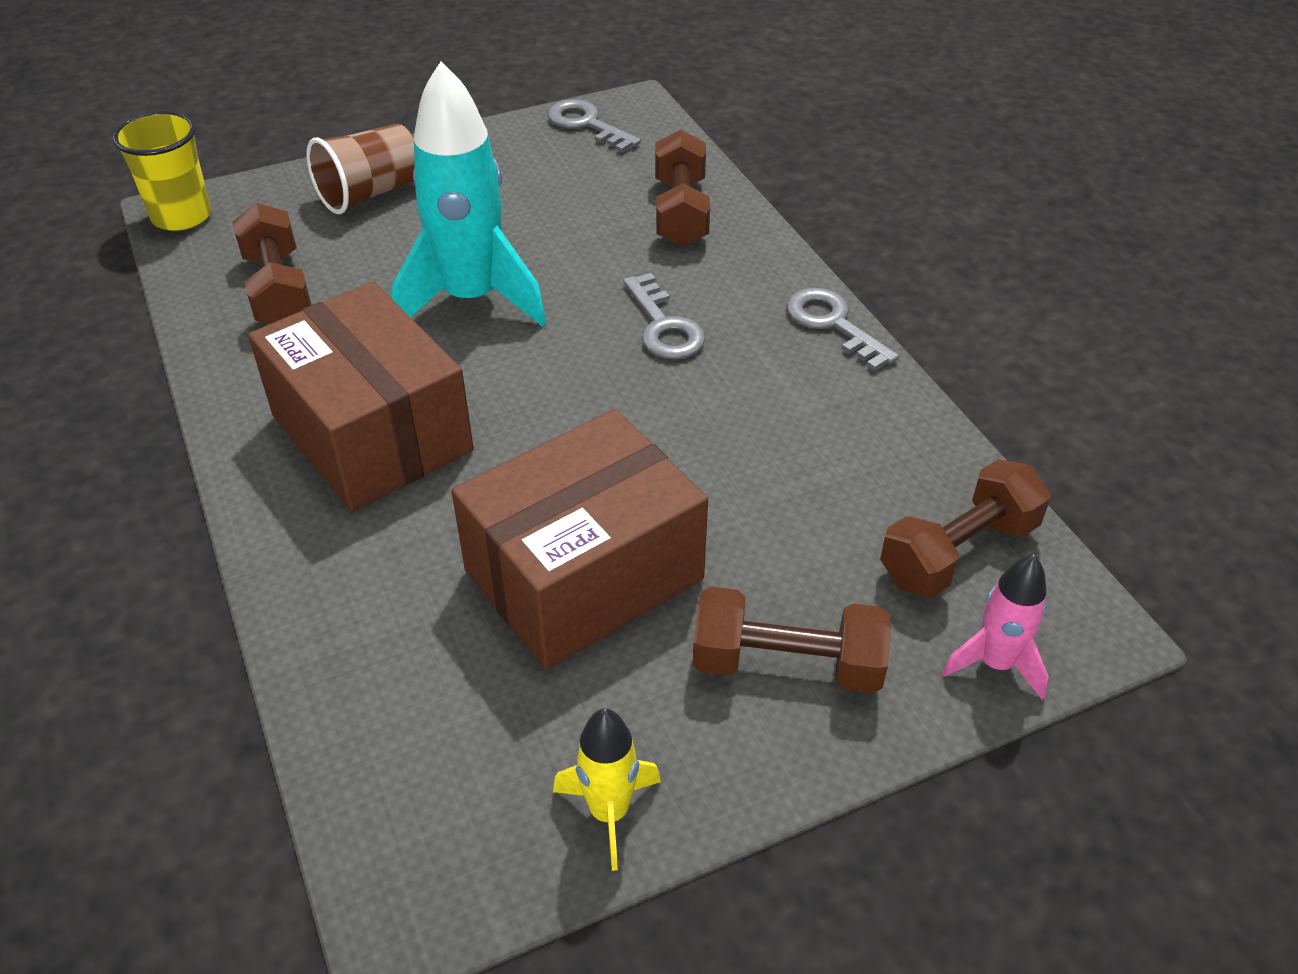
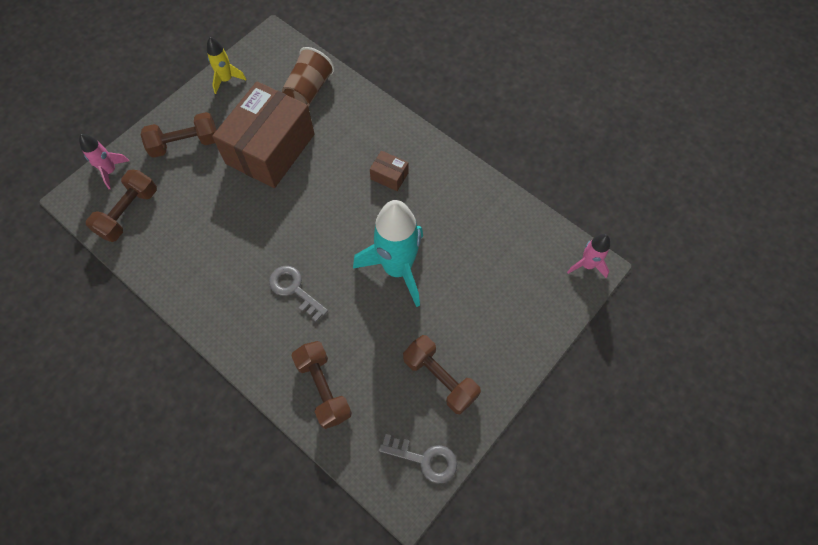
camera: 155 degrees right, 20 degrees up
yellow cup [112,111,211,231] -> pink rocket [567,234,610,278]
brown dumbbell [232,203,311,324] -> brown dumbbell moved to [403,335,481,414]
brown box [248,281,474,511] -> brown box [370,151,409,191], size x0.40
brown cup [306,124,415,214] -> brown cup moved to [282,47,335,107]
grey key [787,288,899,371] -> none

